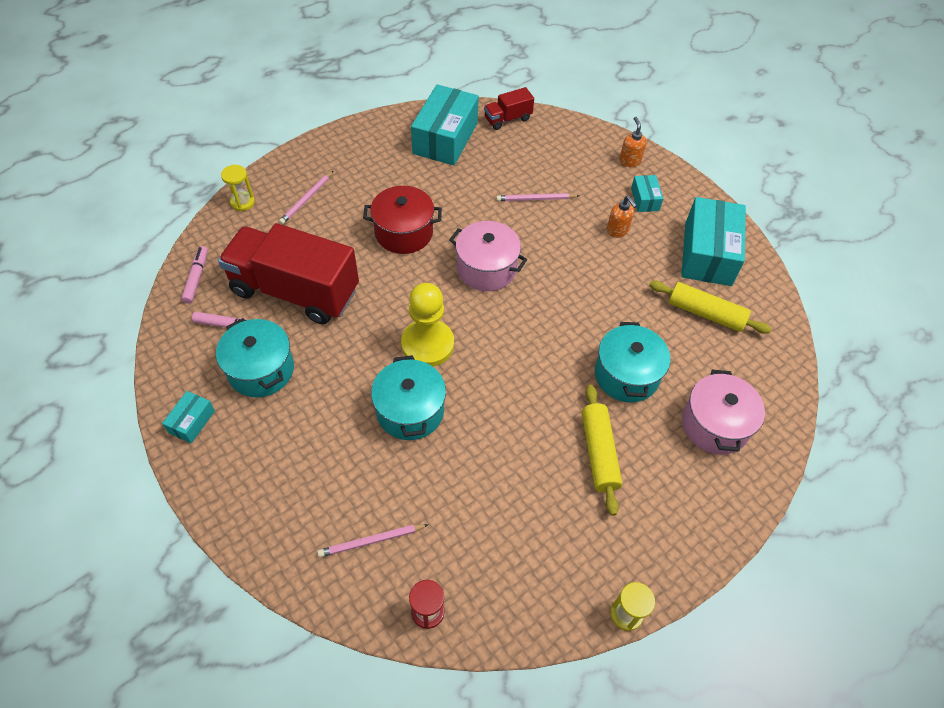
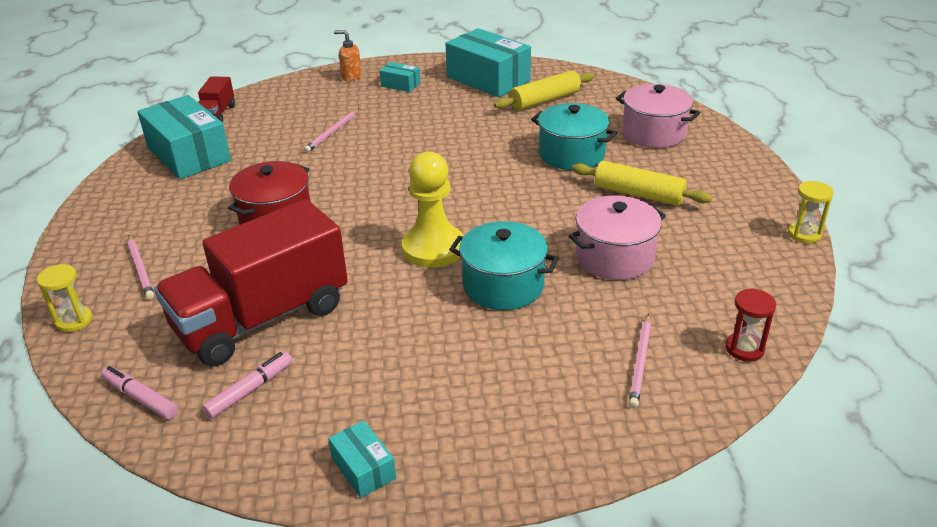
camera: 55 degrees left, 20 degrees down
turquoise pot [216,318,294,398] -> none
pink pot [449,221,528,291] -> pink pot moved to [569,195,666,280]
orange soap dispenser [607,196,637,238] -> none

